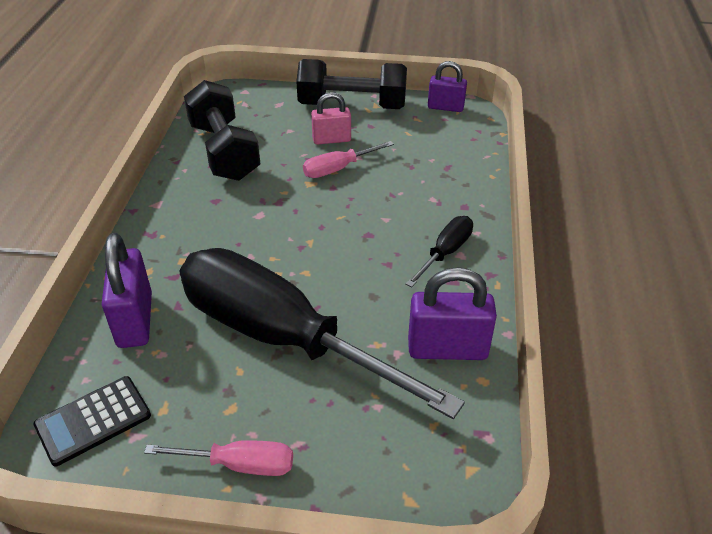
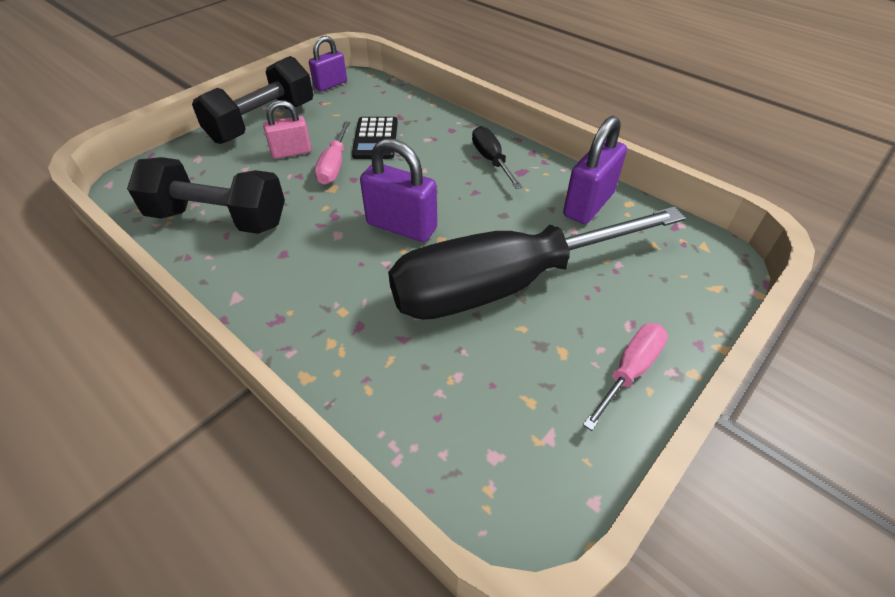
camera: 55 degrees left, 5 degrees up
black calculator [33,376,151,466] -> black calculator moved to [352,117,398,159]
purple padlock [102,233,152,348] -> purple padlock moved to [360,138,437,242]
pink padlock [311,92,351,145] -> pink padlock turned 45 degrees clockwise [263,100,312,159]

